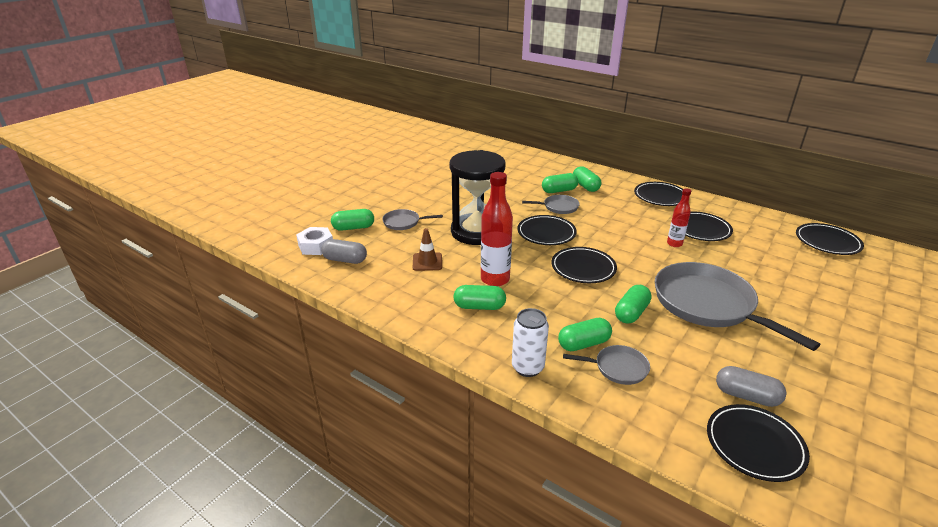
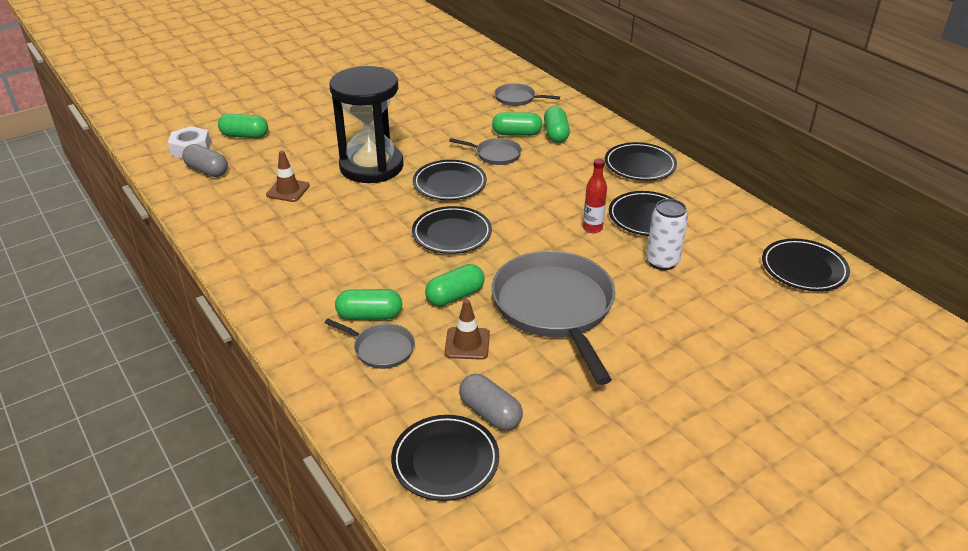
camera: 20 degrees right, 5 degrees up
grey pan [382,209,443,230] -> grey pan moved to [494,83,560,106]
green capsule [453,285,506,310] -> none
red bottle [481,172,513,286] -> none
white can [512,308,549,377] -> white can moved to [646,199,688,271]
none -> brown traffic cone [444,299,490,360]

